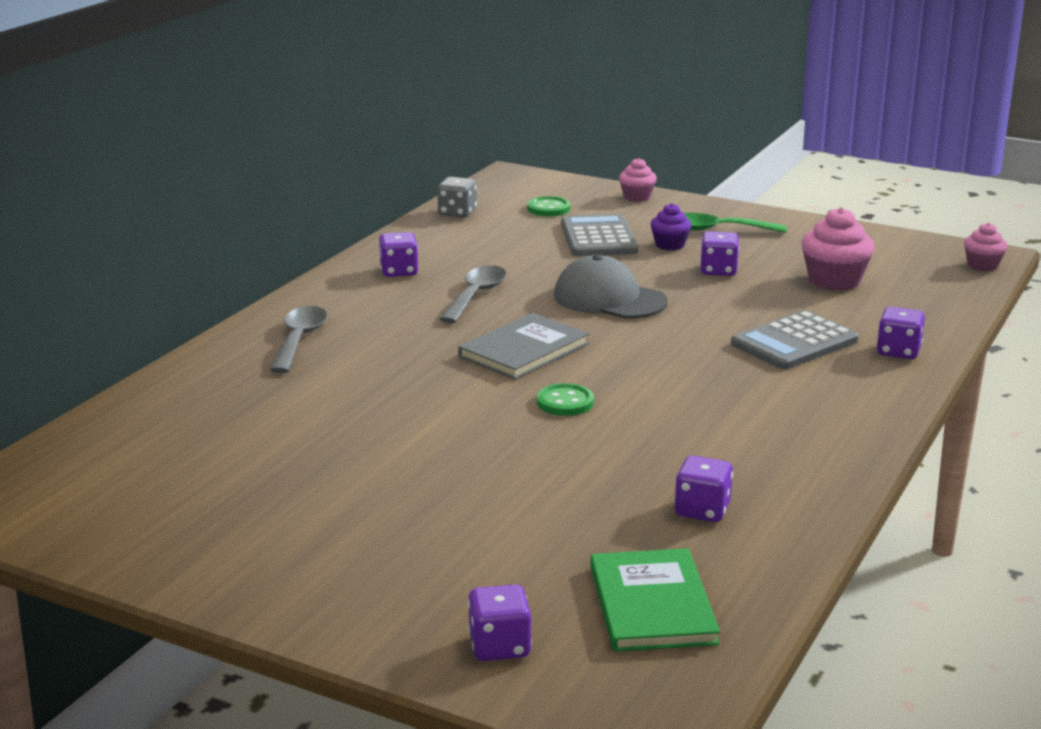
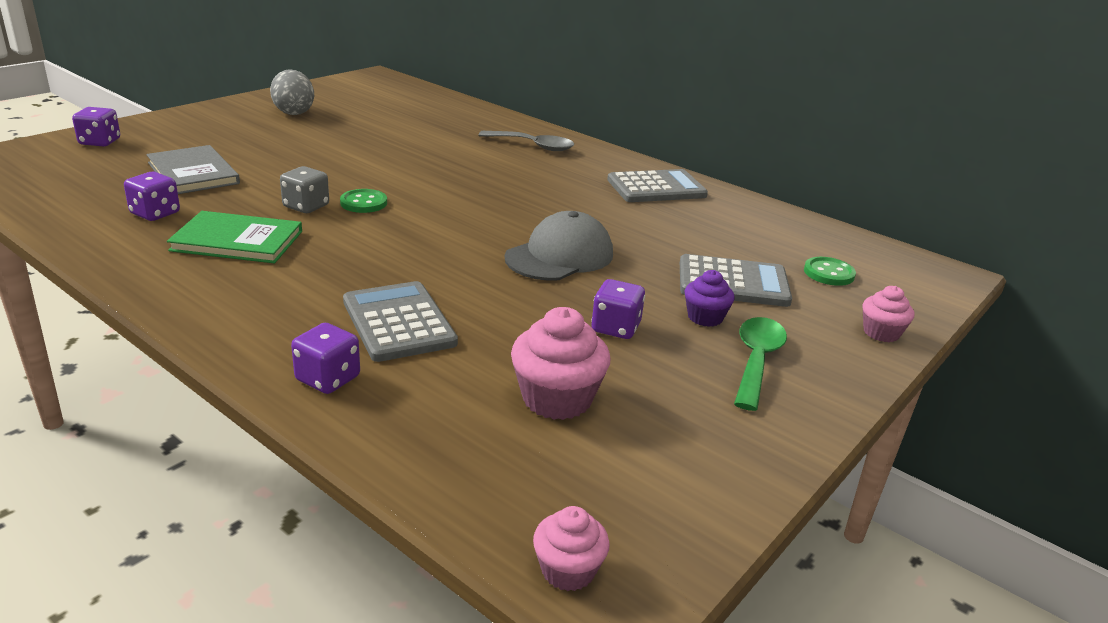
camera: 100 degrees right, 5 degrees up
purple dice [379,232,418,277] -> grey calculator [607,169,708,202]
grey dice [437,177,477,218] -> grey dice moved to [280,166,329,213]
grey spoon [440,265,506,323] -> none
grey book [458,313,589,379] -> grey book moved to [147,145,240,194]
green book [590,548,720,652] -> green book moved to [167,211,302,263]
none -> grey egg [270,69,314,115]

